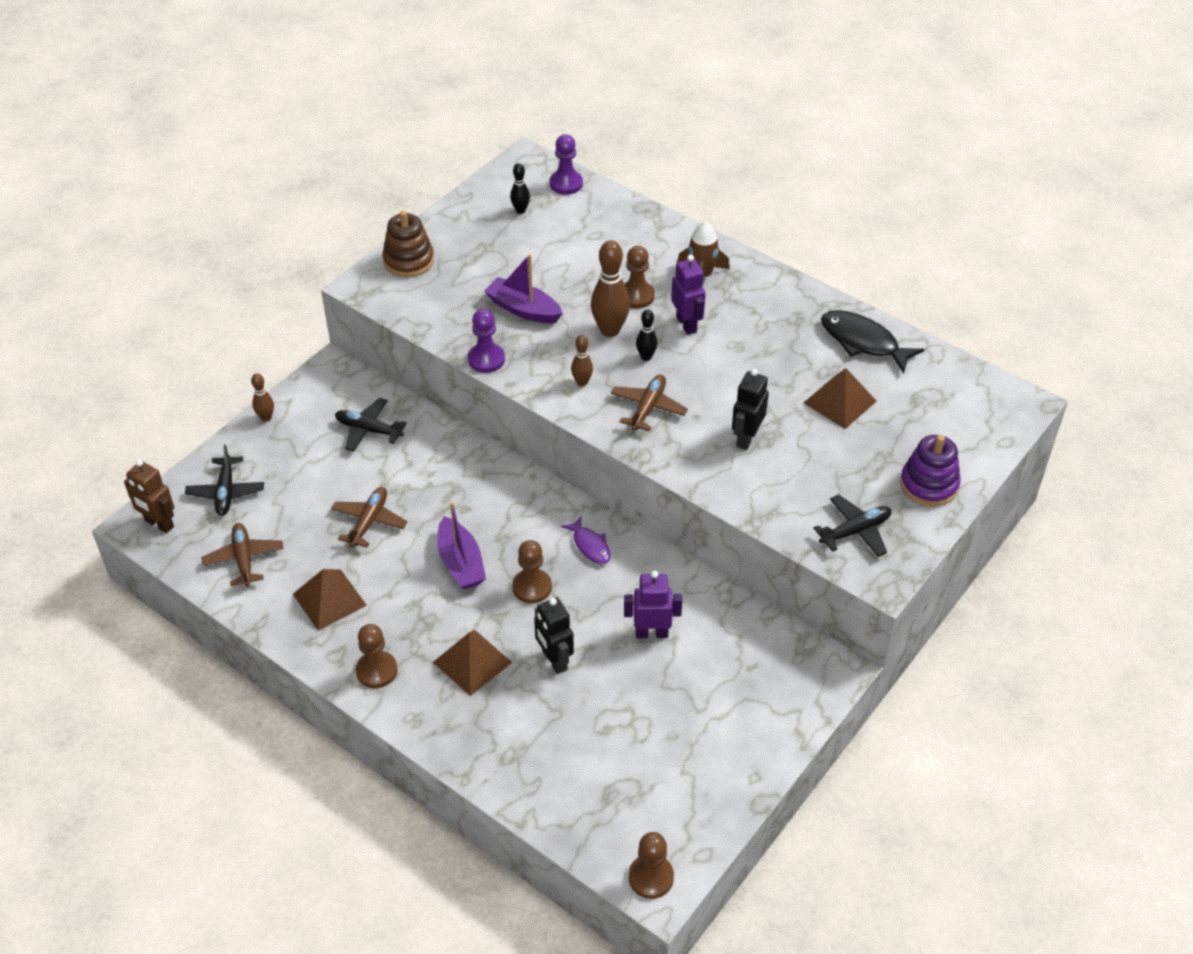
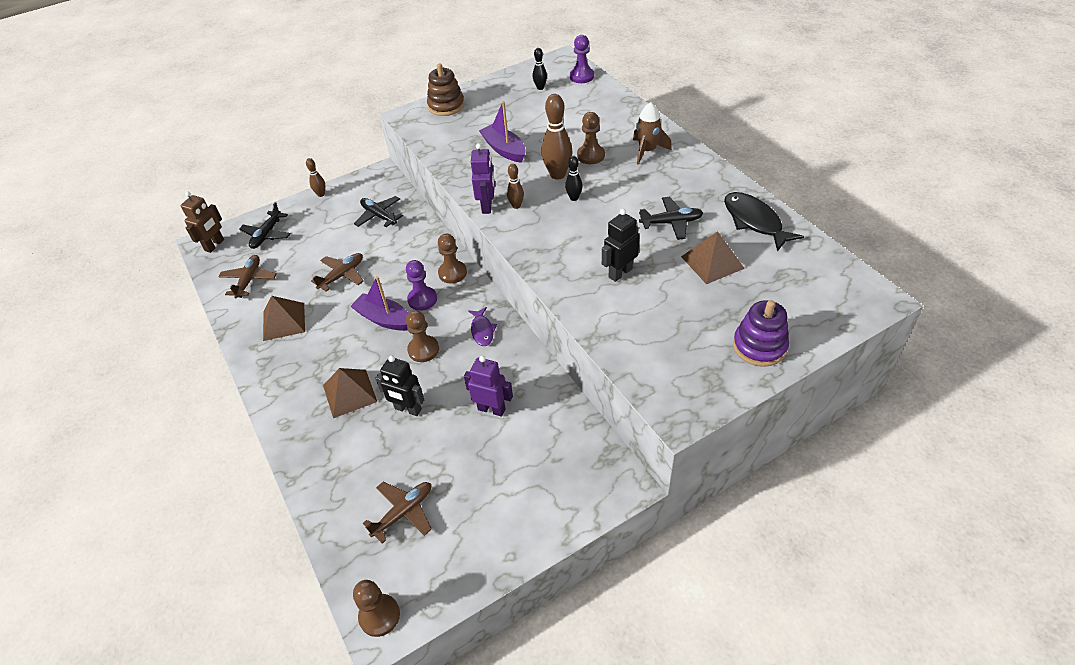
camera: 25 degrees right, 0 degrees up
brown robot [124,459,174,533] -> brown robot turned 120 degrees counterclockwise [181,191,224,253]
brown pawn [356,624,398,688] -> brown pawn moved to [438,234,467,283]
purple boat [437,502,486,589] -> purple boat turned 120 degrees clockwise [350,276,409,331]
purple pawn [468,309,505,373] -> purple pawn moved to [406,260,437,311]
black robot [534,597,574,674] -> black robot turned 60 degrees counterclockwise [376,356,424,416]
brown plane [611,375,688,431] -> brown plane moved to [363,482,432,544]
purple robot [671,255,706,335] -> purple robot moved to [471,143,495,214]
black plane [814,495,891,557] -> black plane moved to [639,197,703,240]

